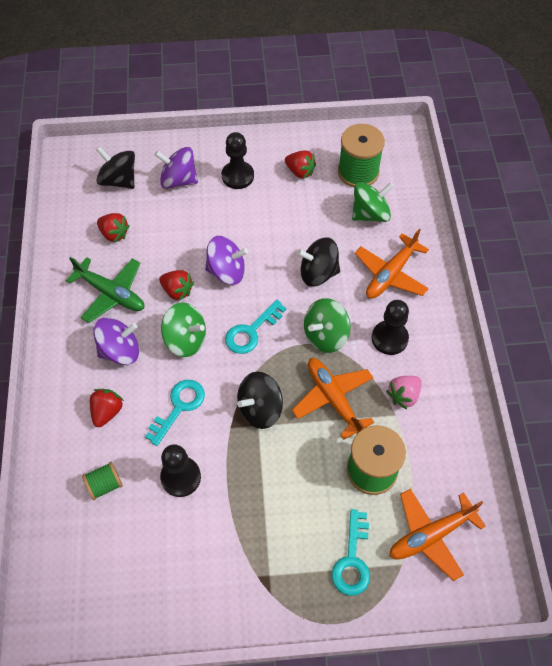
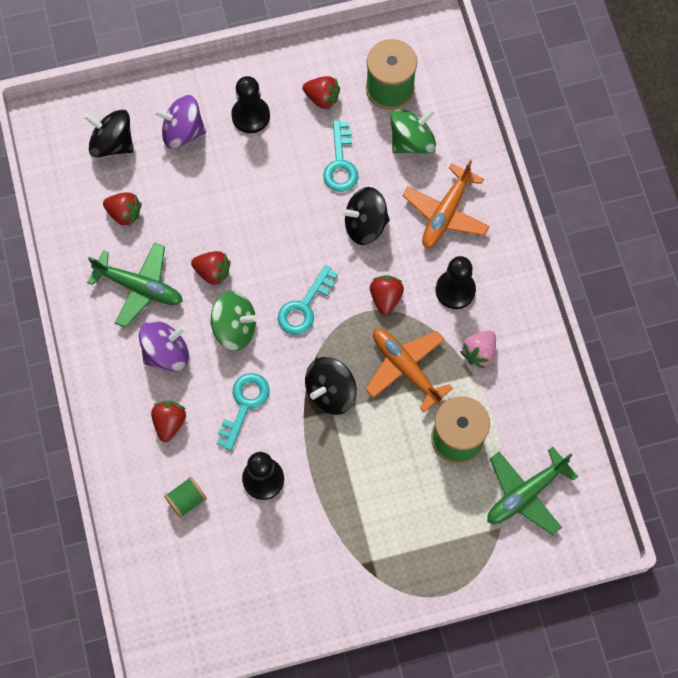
camera: 10 degrees left, 10 degrees up
purple spinning top [205,236,248,285] -> none
green spinning top [304,298,351,353] -> red strawberry [370,275,404,316]
turquoise key [332,509,370,596] -> turquoise key moved to [323,120,358,192]
orange plane [390,489,486,581] -> green plane [487,447,578,535]

